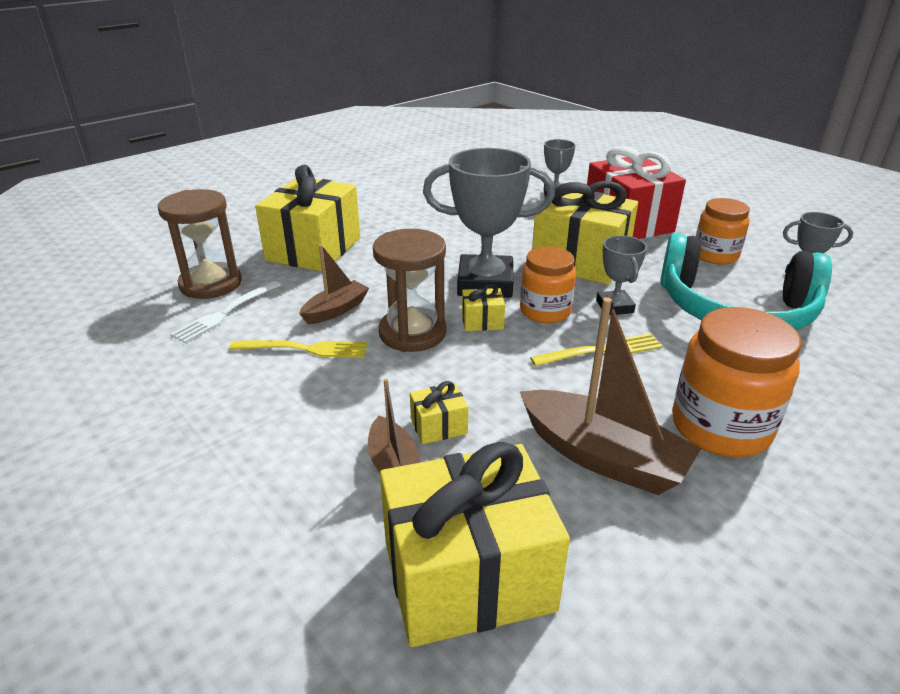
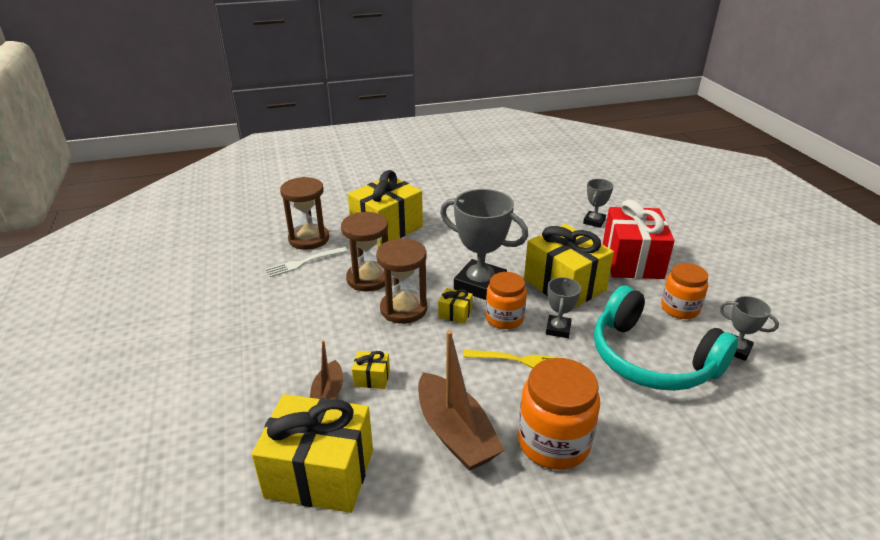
camera: 25 degrees right, 0 degrees up
yellow fork [229,340,367,358] -> none
brown boat [299,244,369,324] -> brown hourglass [341,212,388,292]

